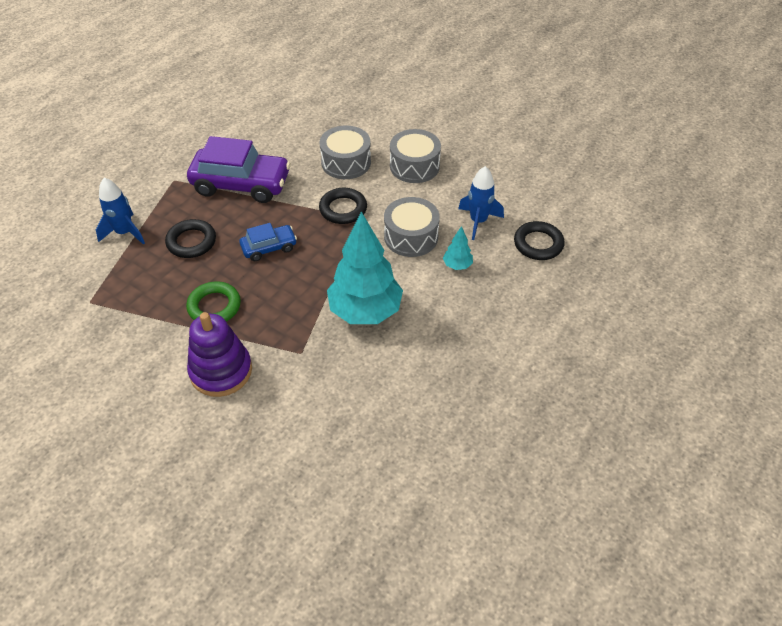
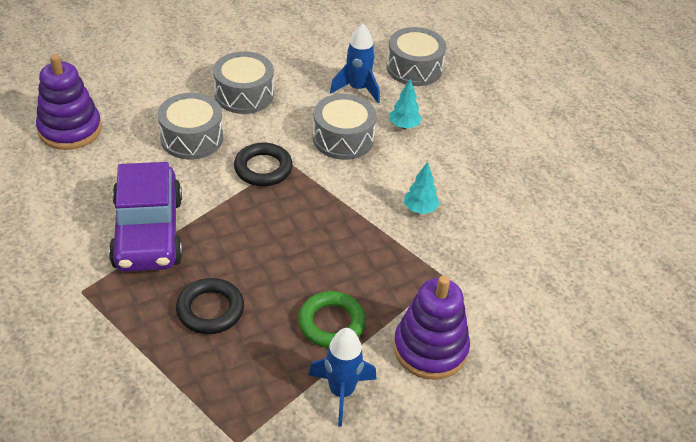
camera: 65 degrees left, 5 degrees down
blue rocket [96,178,145,245] -> blue rocket moved to [308,328,377,427]
purple car [187,136,291,203] -> purple car turned 135 degrees clockwise [109,162,183,272]
blue car [239,223,297,261] -> none
turquoise tree [327,212,403,324] -> turquoise tree [404,162,439,214], size x0.42
black ring [514,221,565,260] -> grey drum [387,27,446,86]
none -> purple stacking toy [36,54,102,150]

